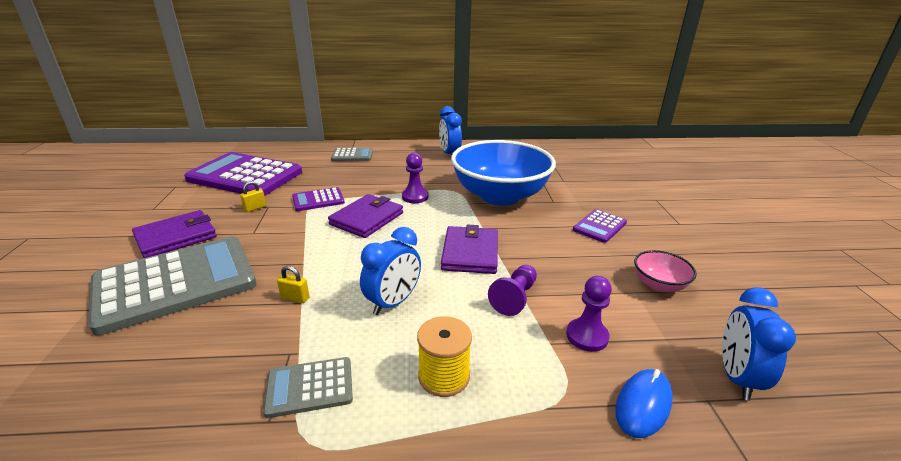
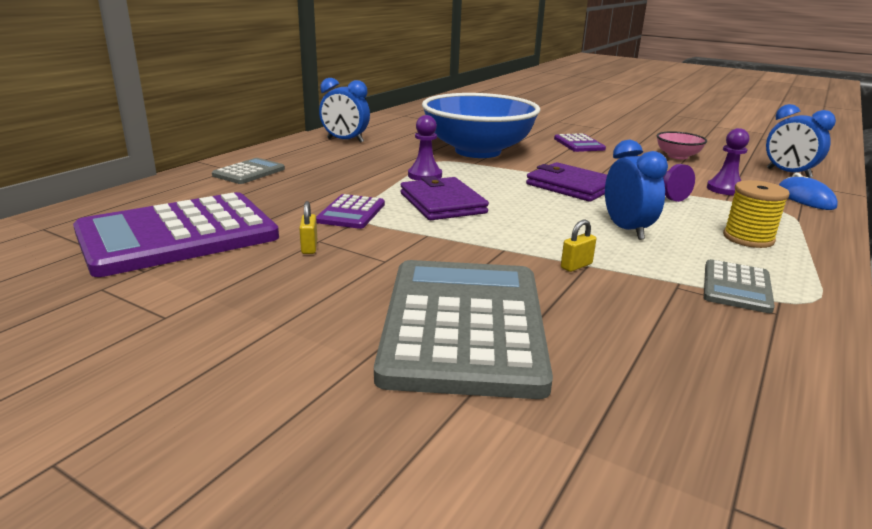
camera: 55 degrees left, 5 degrees down
purple wallet [132,210,217,258] -> none

